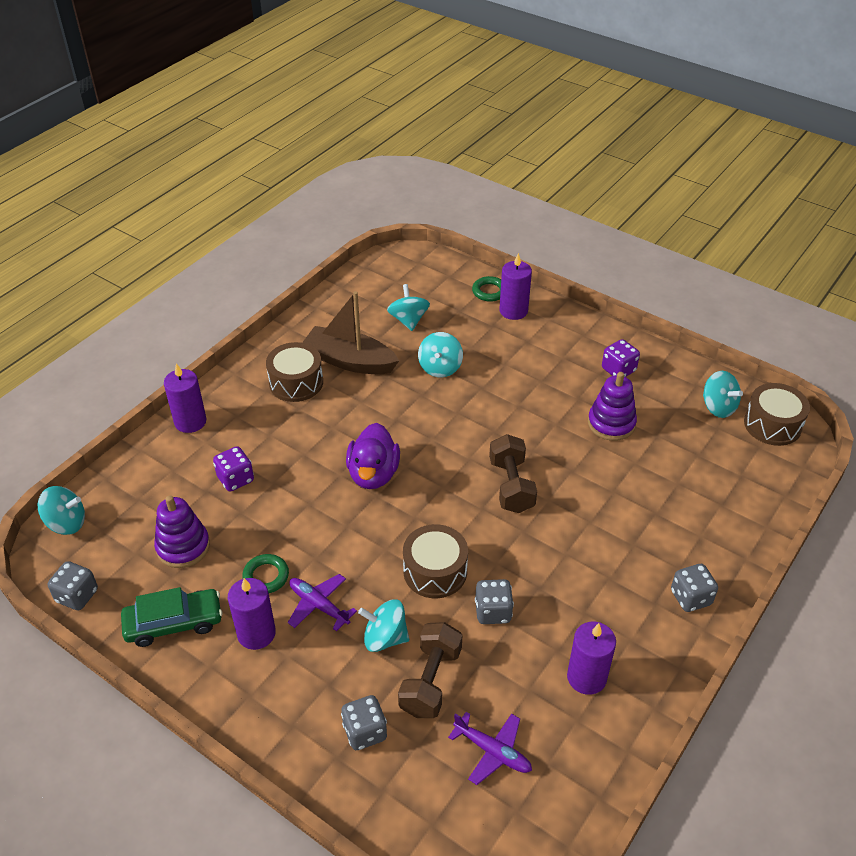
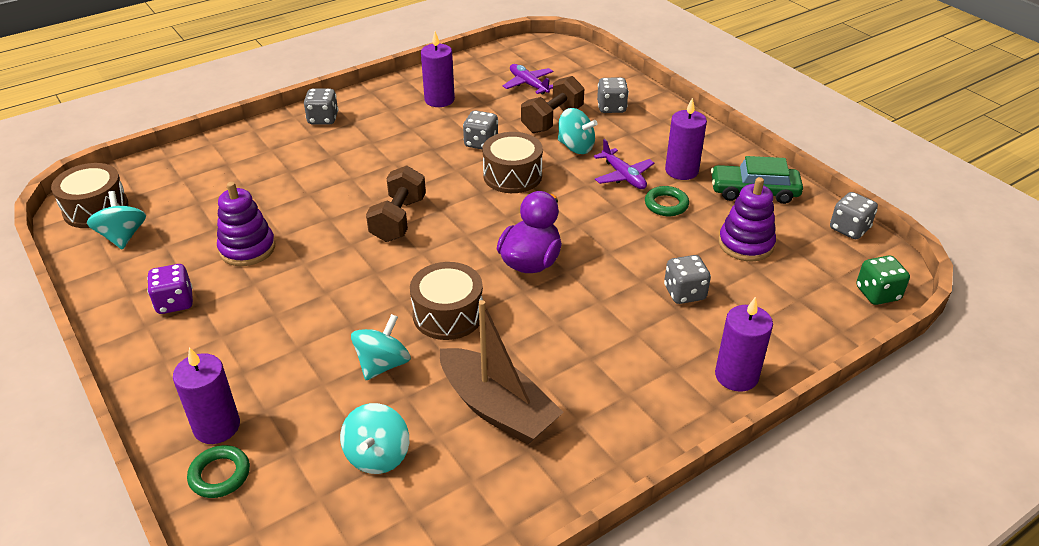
camera: 160 degrees left, 5 degrees down
turquoise spinning top [38,486,85,535] -> green dice [856,255,910,305]
purple dice [213,446,254,492] -> grey dice [664,255,711,304]
brown drum [266,342,323,402] -> brown drum moved to [410,262,483,340]

